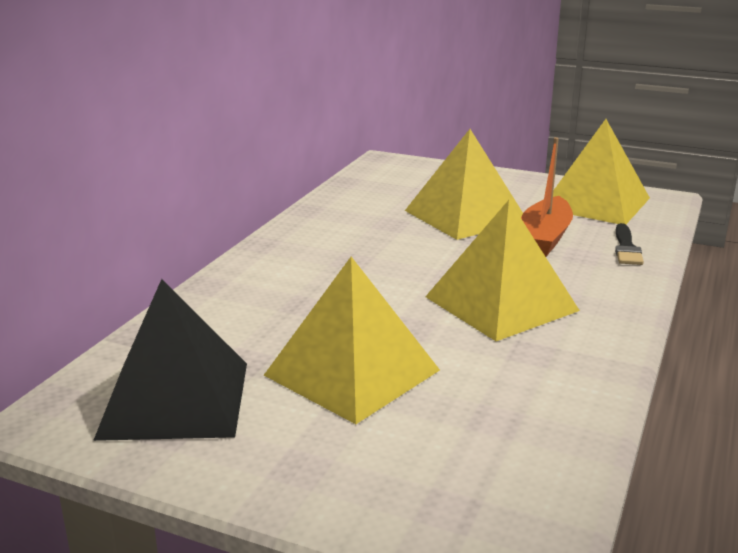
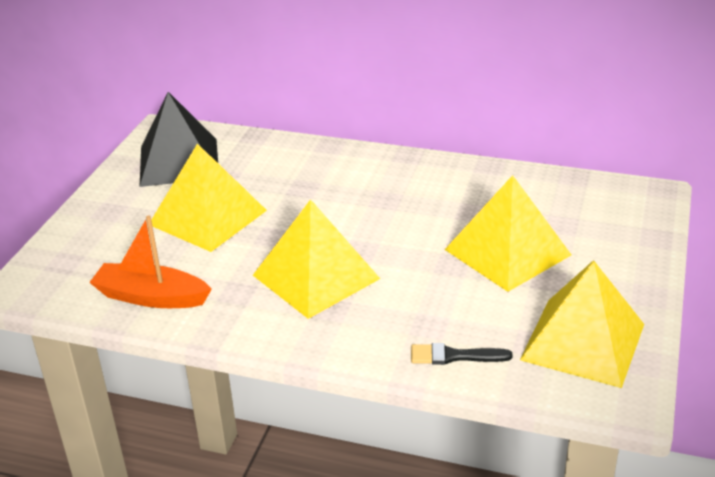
camera: 85 degrees right, 10 degrees up
orange boat [521,137,573,257] -> orange boat moved to [89,215,212,308]

